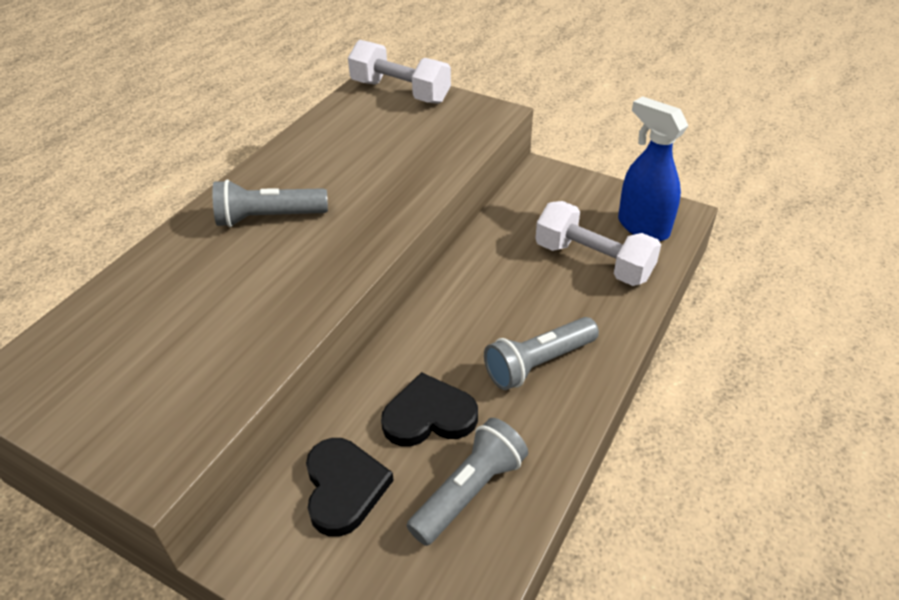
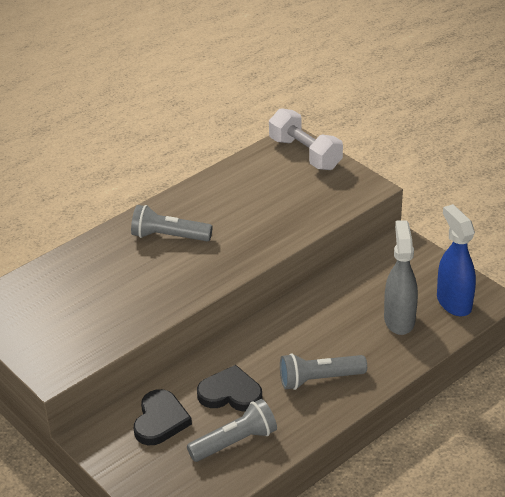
camera: 20 degrees right, 5 degrees down
white dumbbell [535,201,661,286] -> grey spray bottle [384,220,418,335]

